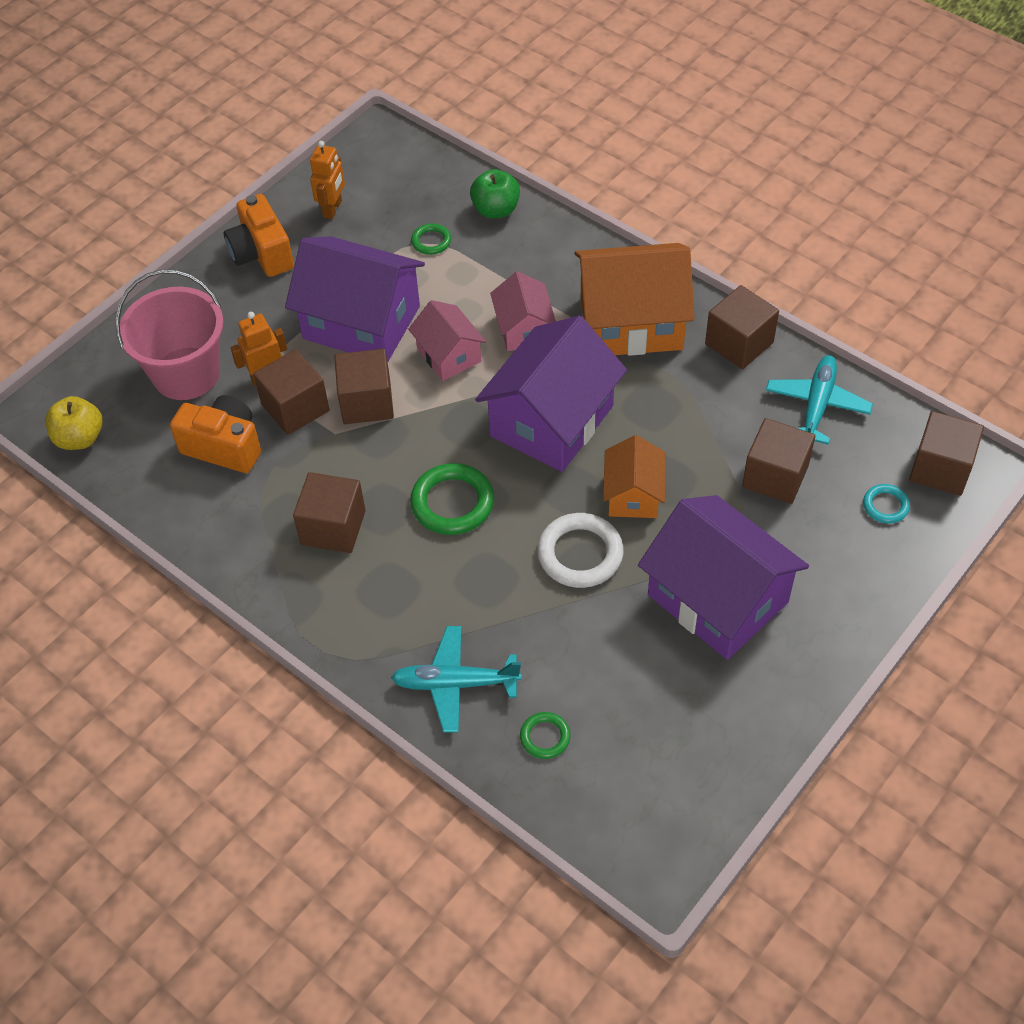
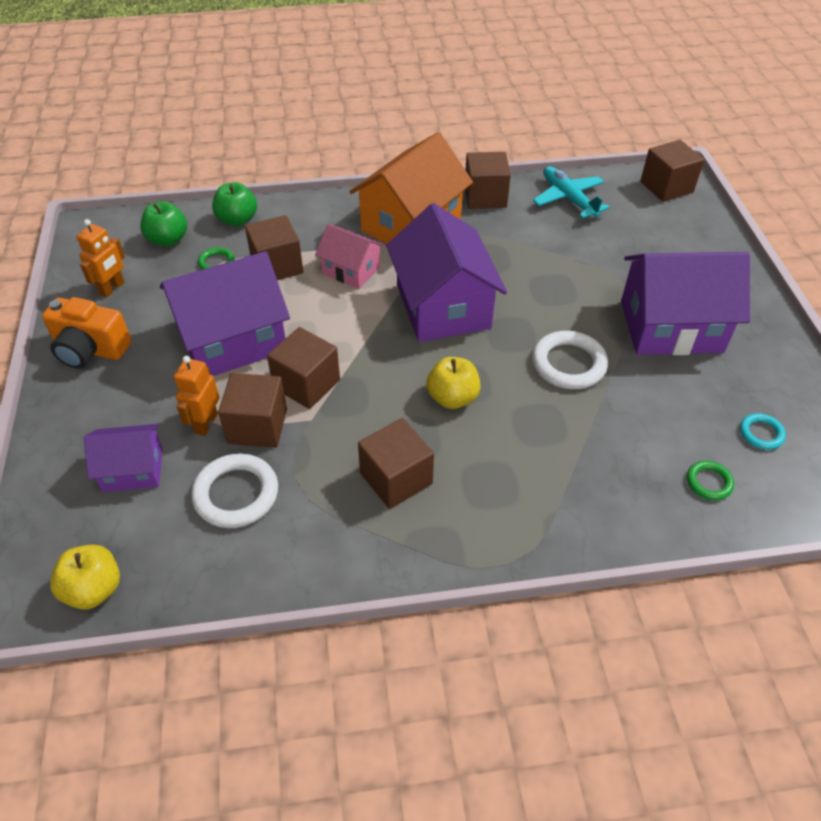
camera: 50 degrees left, 5 degrees down
pink bucket [115,270,224,400] -> purple house [84,424,163,492]
orange camera [170,395,261,473] -> white ring [191,453,278,528]
orange robot [310,141,345,219] -> orange robot turned 60 degrees clockwise [77,219,125,298]
turquoise plane [391,626,522,732] -> none
pink house [408,300,486,381] -> none
green ring [410,463,494,535] -> yellow apple [426,357,481,409]
orange house [603,435,665,518] -> none
brown cube [742,418,815,504] -> brown cube moved to [245,215,303,280]
turquoise ring [863,484,910,524] -> turquoise ring moved to [740,413,786,450]
none -> green apple [140,201,187,247]

